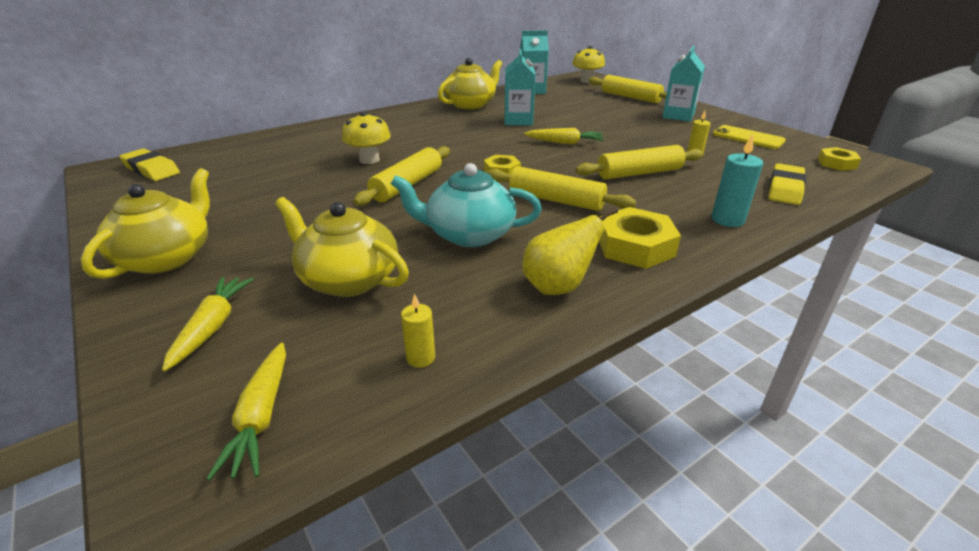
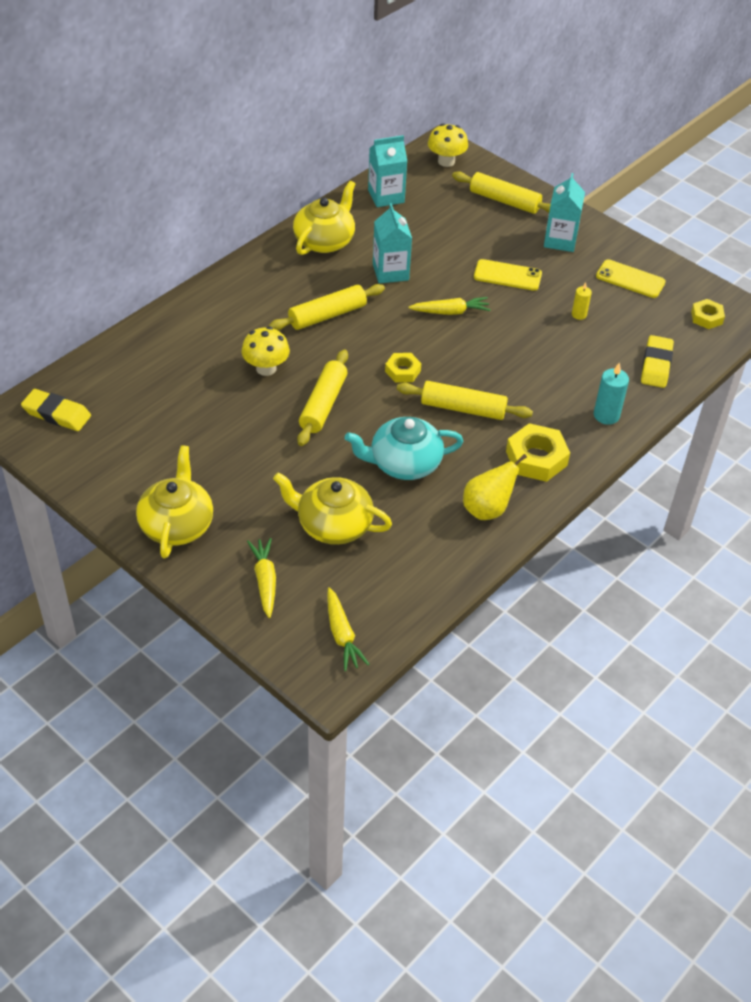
camera: 15 degrees left, 15 degrees up
yellow candle [401,294,435,368] -> none
yellow rolling pin [576,145,704,179] -> yellow rolling pin moved to [269,284,385,331]
none -> yellow phone [474,259,542,291]

